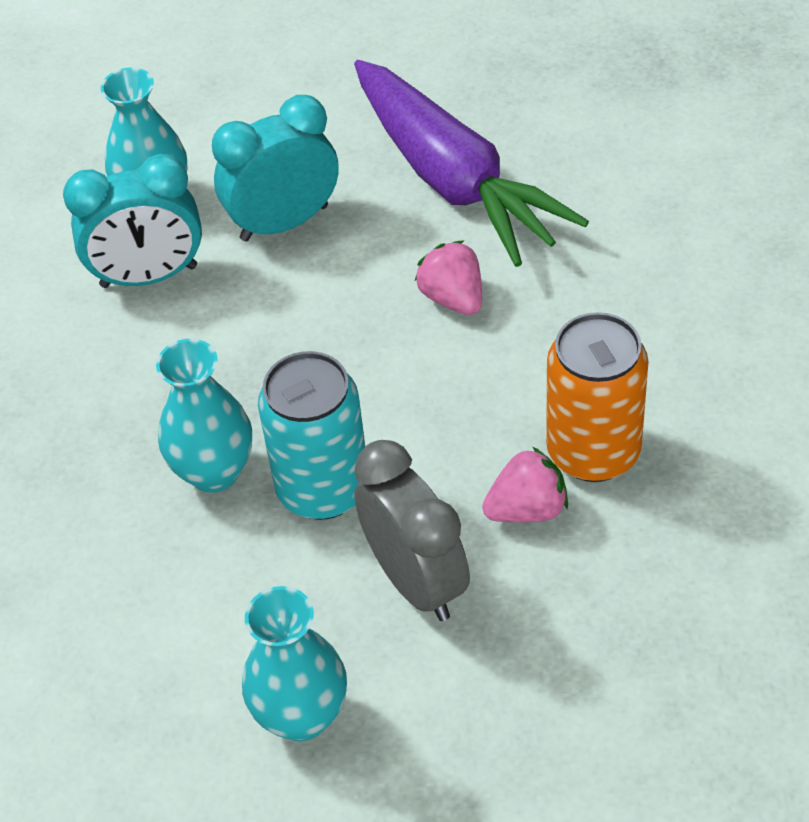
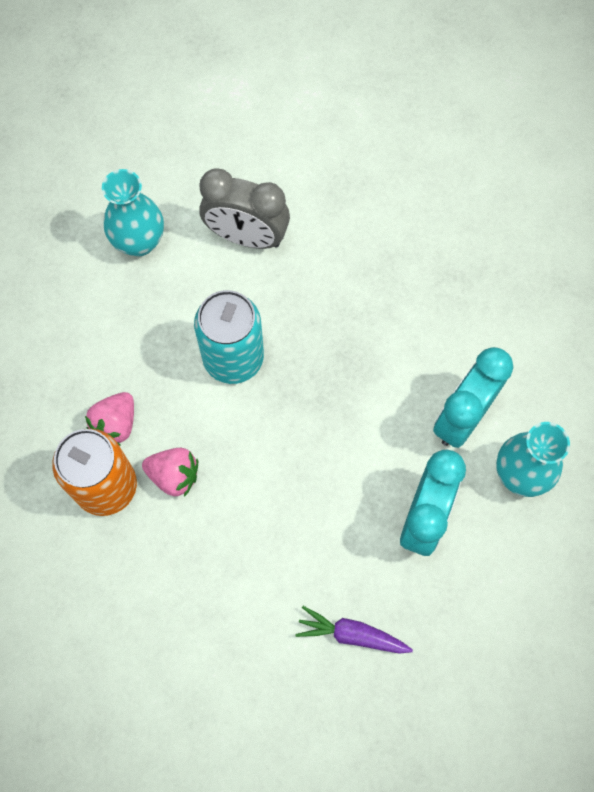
camera: 135 degrees right, 20 degrees up
turquoise vase [156,339,252,493] -> none
purple carrot [354,60,589,267] -> purple carrot [295,606,413,654], size x0.43
grey clock [354,440,470,621] -> grey clock moved to [199,168,290,249]
pink strawberry [415,241,482,315] -> pink strawberry moved to [142,448,198,497]

